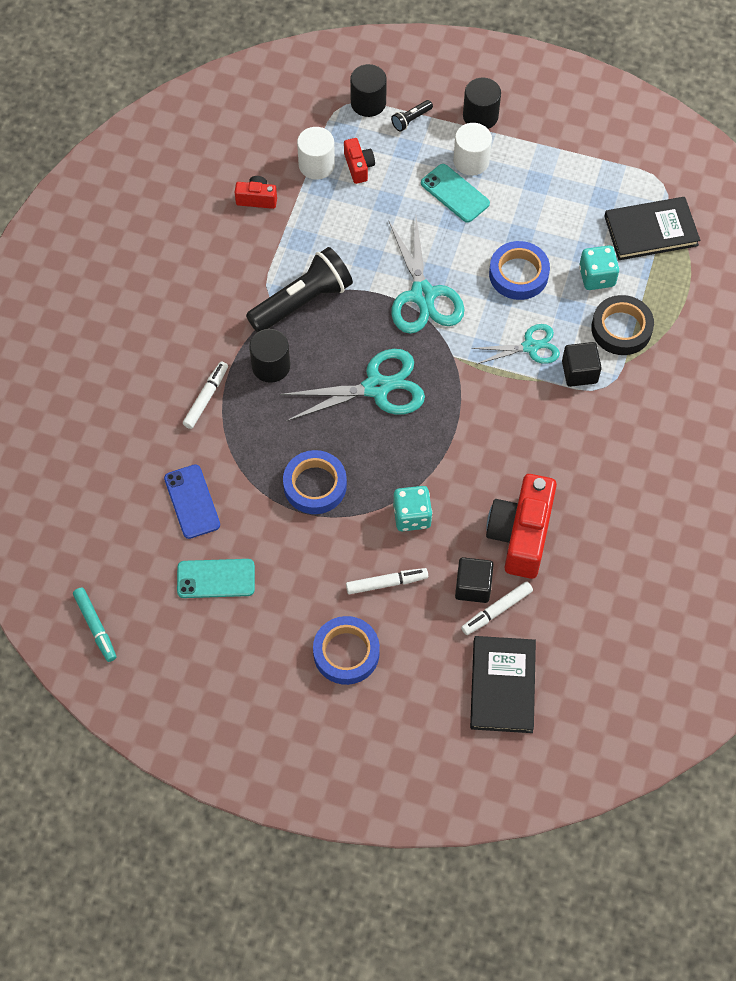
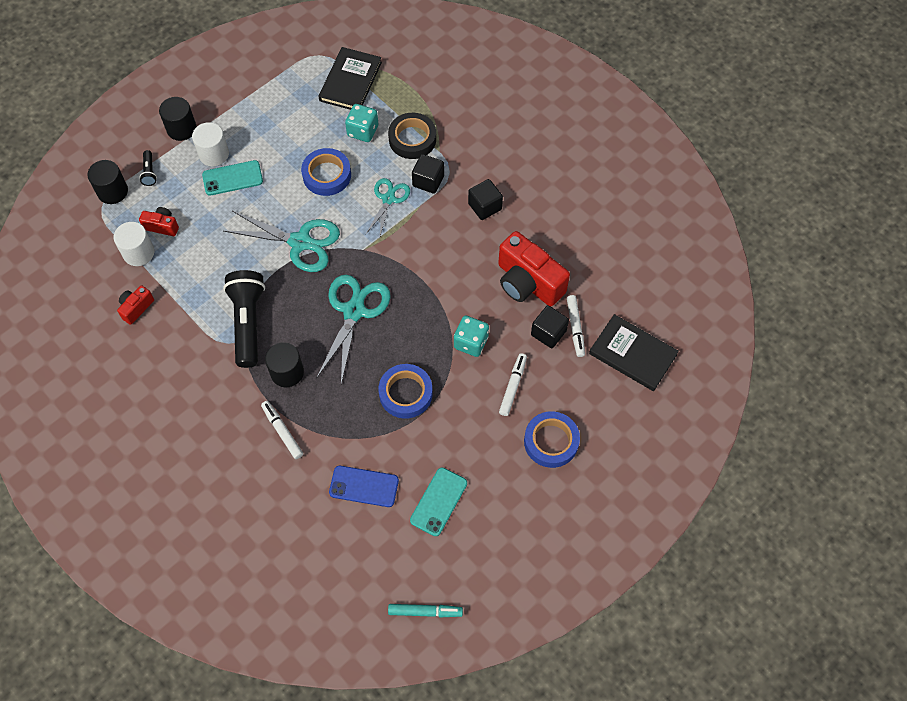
camera: 60 degrees left, 0 degrees up
none -> black cube [468,179,503,220]

